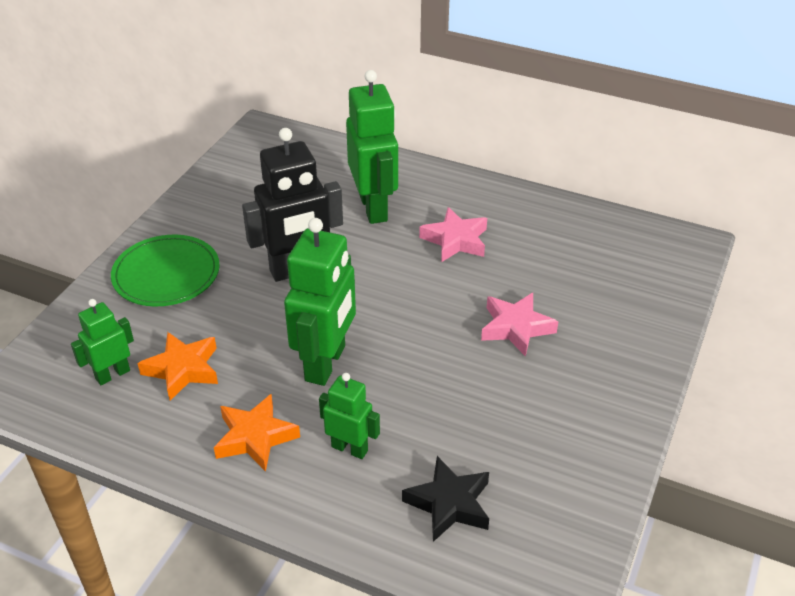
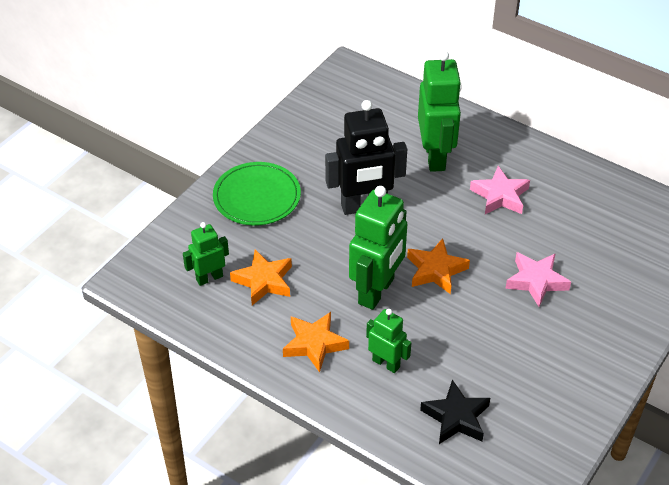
camera: 10 degrees right, 5 degrees up
none -> orange star [407,238,470,294]

